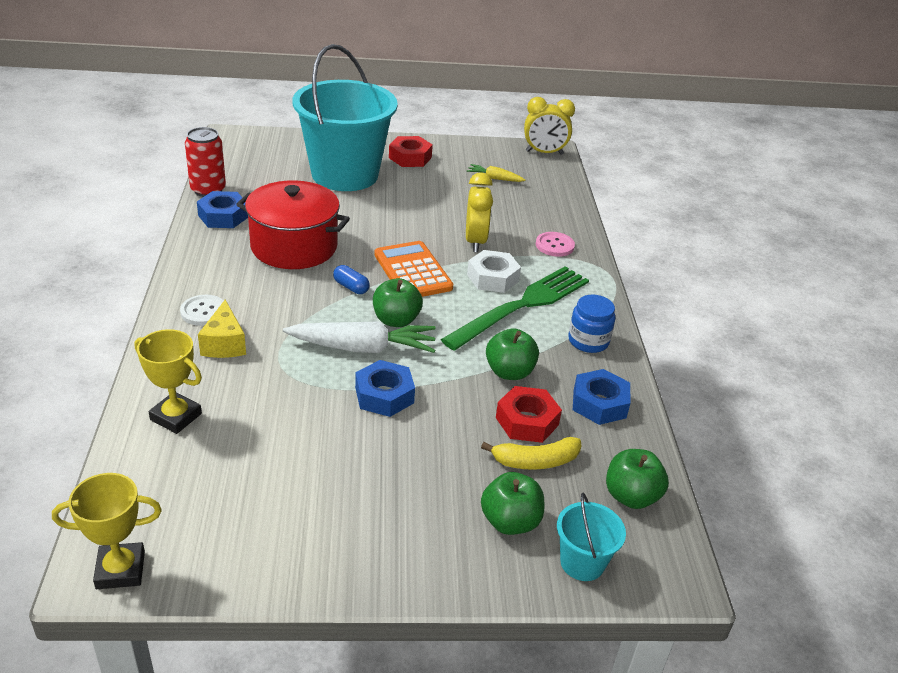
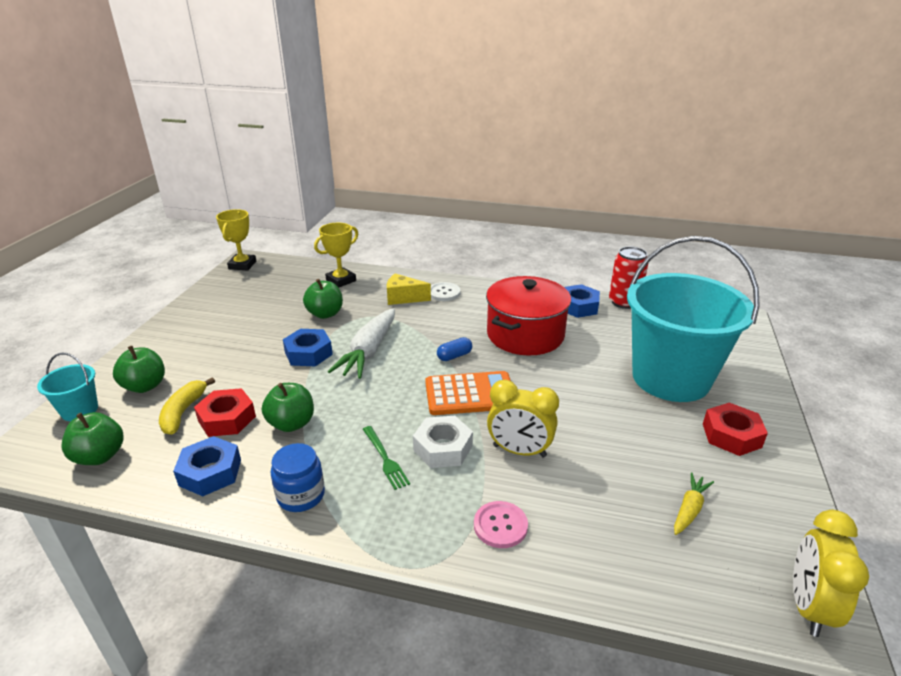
camera: 110 degrees right, 5 degrees down
green apple [373,278,423,327] -> green apple moved to [303,279,343,319]
green fork [441,266,589,351] -> green fork [363,426,410,490], size x0.44

